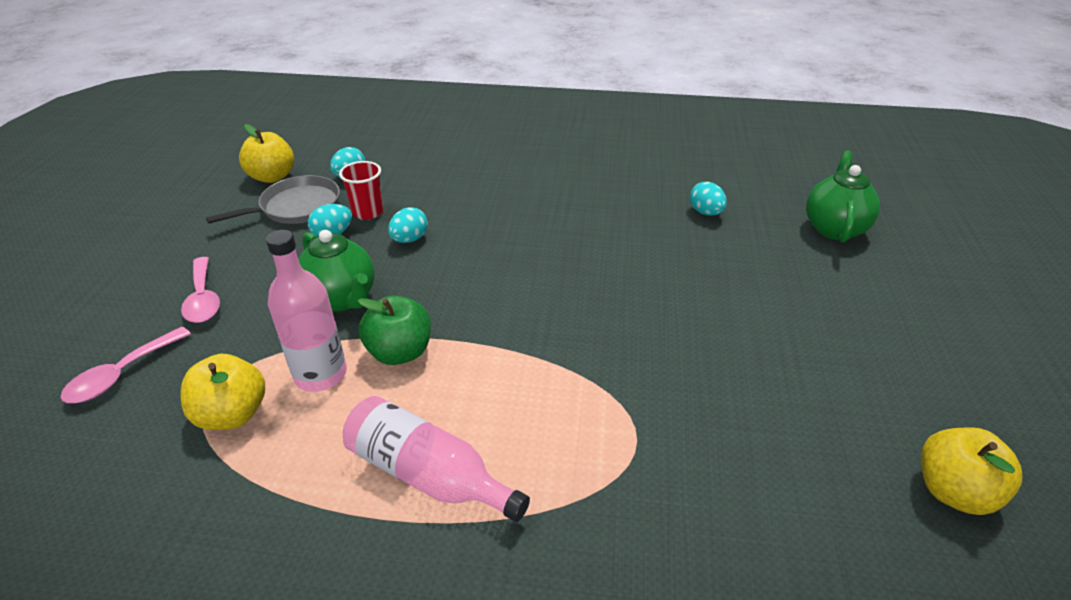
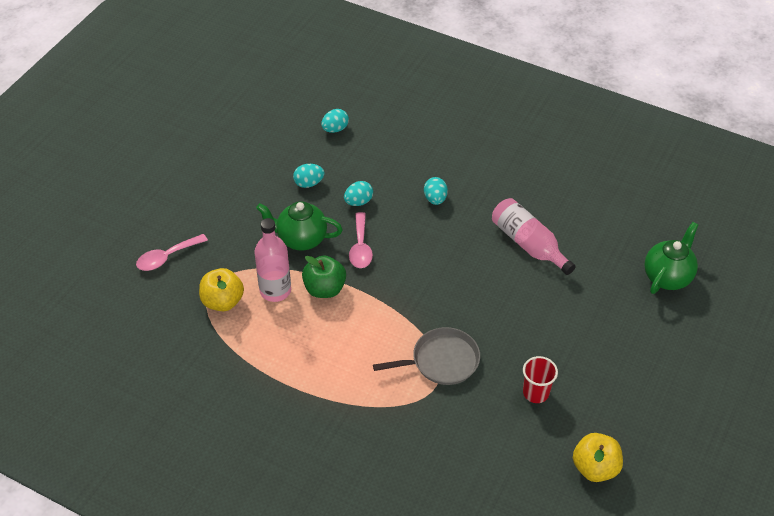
camera: 20 degrees right, 10 degrees up
pink spoon [181,257,220,323] -> pink spoon moved to [349,212,373,268]
grey pan [206,175,340,224] -> grey pan moved to [373,327,480,385]
yellow apple [239,124,294,183] -> none
green teapot [298,230,375,312] -> green teapot turned 120 degrees clockwise [256,201,343,251]
red cup [339,161,383,220] -> red cup moved to [523,356,558,403]
pink bottle [343,396,530,522] -> pink bottle moved to [492,198,576,275]
turquoise egg [690,181,727,216] -> turquoise egg moved to [424,177,448,205]

